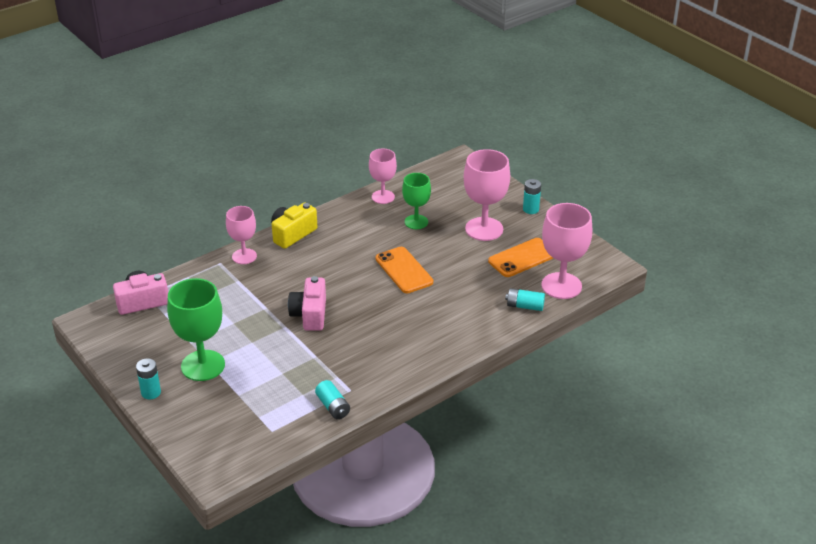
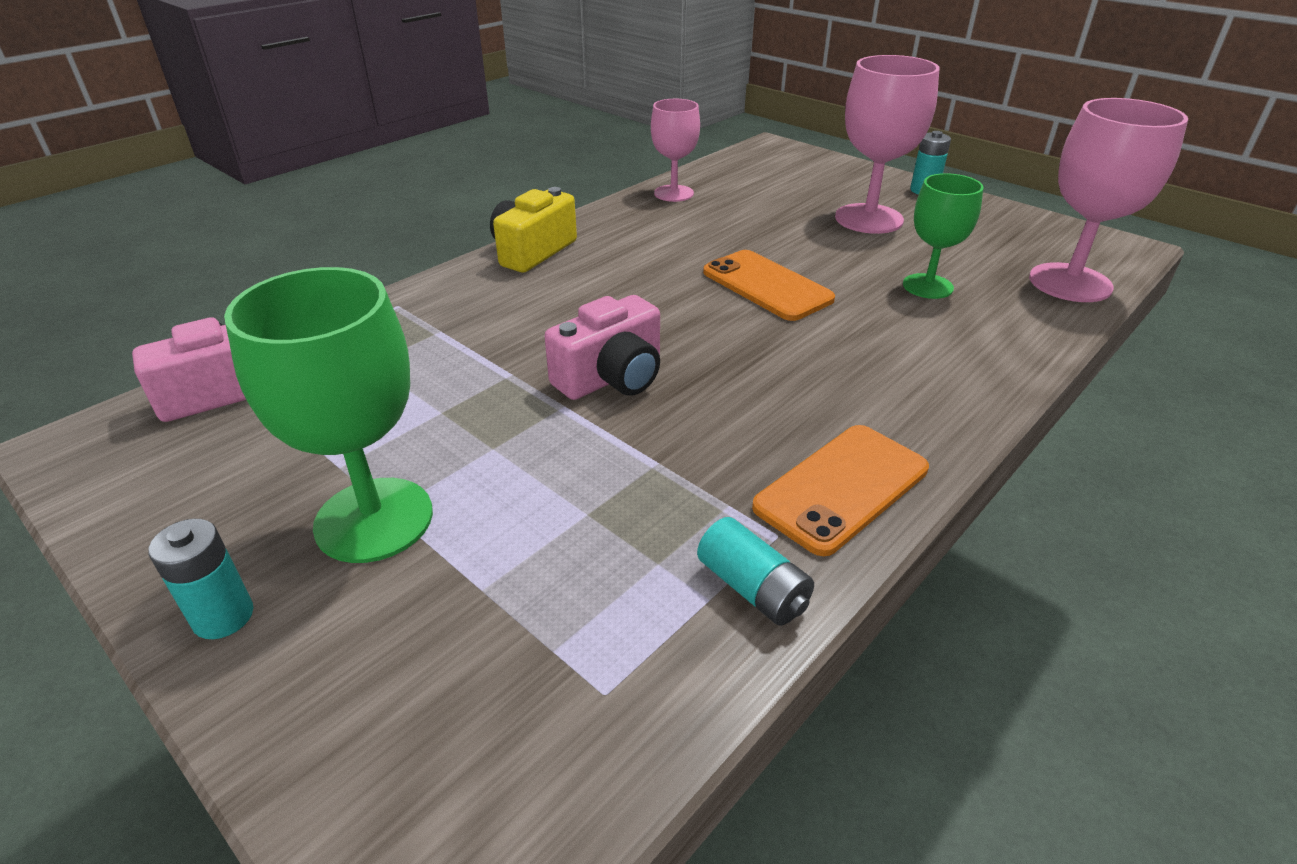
camera: 10 degrees left, 0 degrees up
pink goblet [226,206,257,264] -> none
pink camera [288,276,326,331] -> pink camera turned 120 degrees counterclockwise [545,295,660,400]
green goblet [402,173,431,229] -> green goblet moved to [903,173,984,299]
orange phone [488,238,553,277] -> orange phone moved to [752,425,929,556]
turquoise battery [505,288,545,311] -> none

